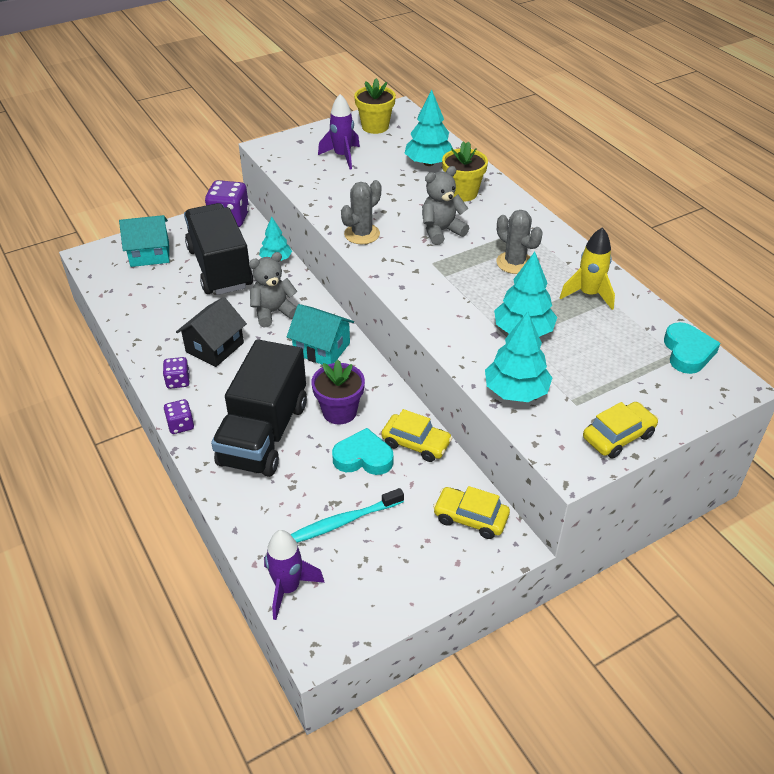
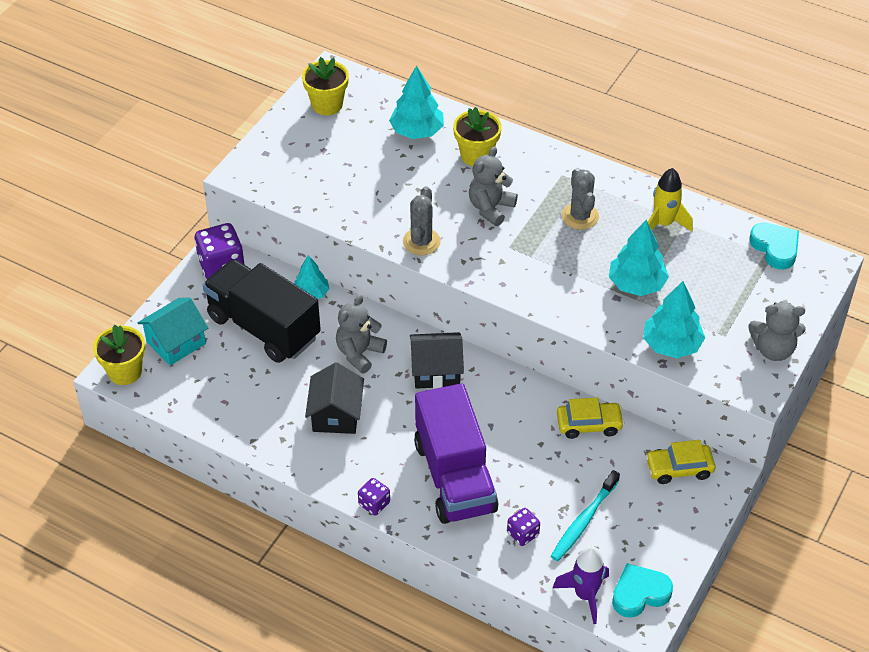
camera: 30 degrees left, 5 degrees up
purple dice [163,357,190,389] -> purple dice moved to [507,508,540,546]
black truck [211,339,307,477] -> purple truck [414,383,498,524]
turquoise house [287,304,354,365] -> black house [410,332,464,389]
purple flower pot [311,360,365,425] -> none
purple rocket [318,94,360,169] -> none
turquoise heart [332,428,394,475] -> turquoise heart moved to [612,563,673,618]
grey cactus [496,210,543,274] -> grey cactus turned 60 degrees clockwise [562,168,599,230]
yellow car [583,402,658,459] -> grey teddy bear [748,301,805,361]
none -> yellow flower pot [93,325,145,385]

